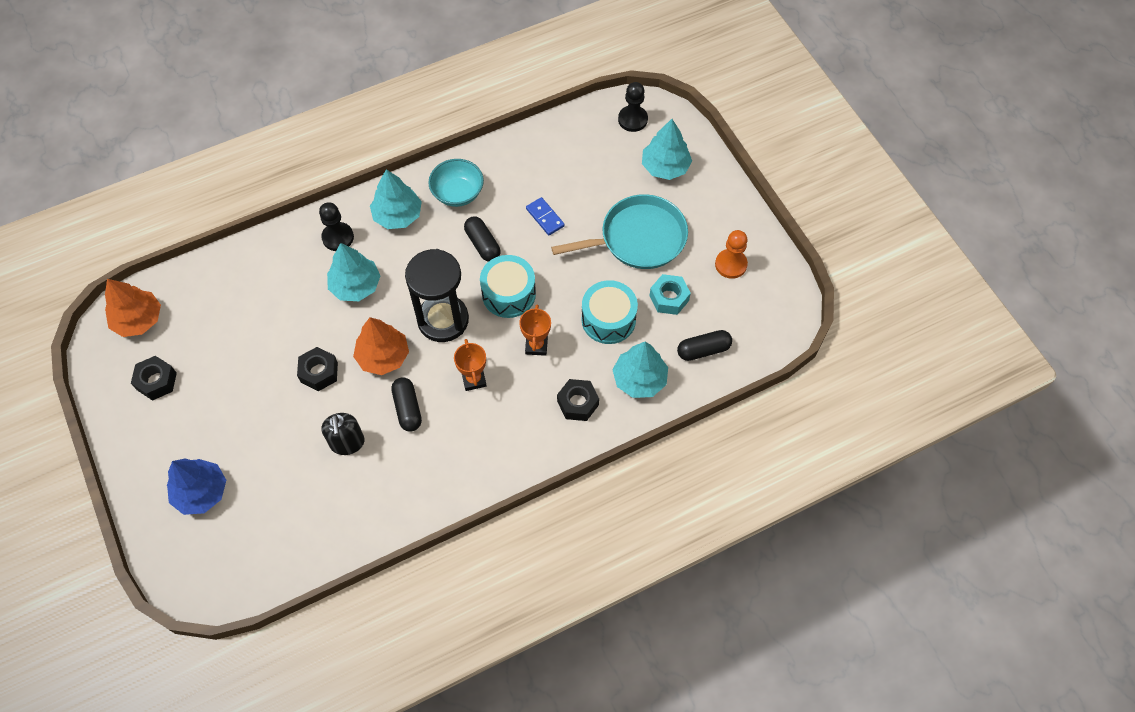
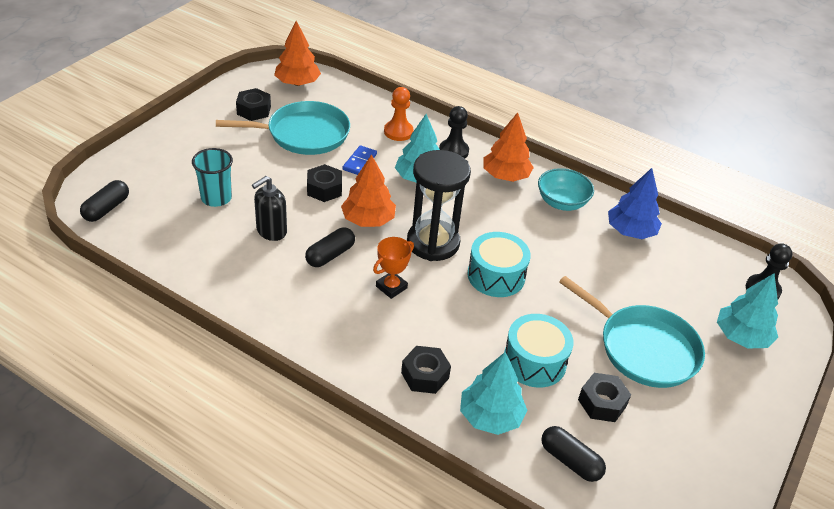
camera: 55 degrees right, 20 degrees down
blue tree [167,458,226,515] -> blue tree moved to [608,168,662,239]
turquoise tree [370,169,422,229] -> orange tree [484,112,534,182]
black capsule [464,216,501,262] -> black capsule moved to [80,180,129,222]
orange trophy [519,304,551,356] -> none
blue domino [526,197,565,235] -> blue domino moved to [343,145,377,175]
turquoise nut [649,274,691,315] -> black nut [578,373,631,422]
orange pawn [715,230,748,279] -> orange pawn moved to [384,87,414,141]
none -> turquoise cup [192,148,233,207]
none -> turquoise pan [216,101,350,155]

